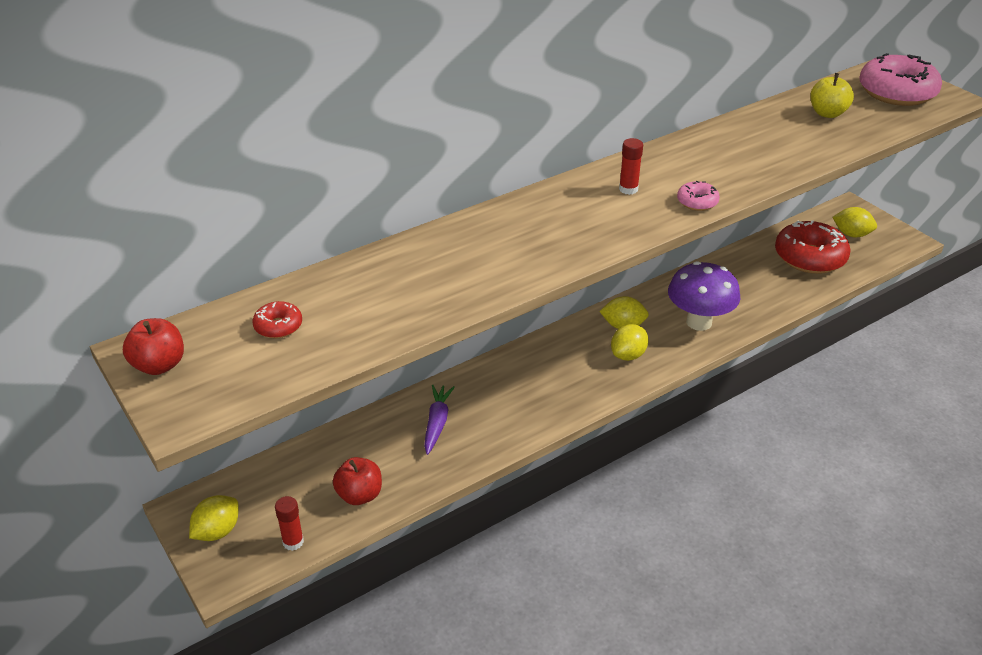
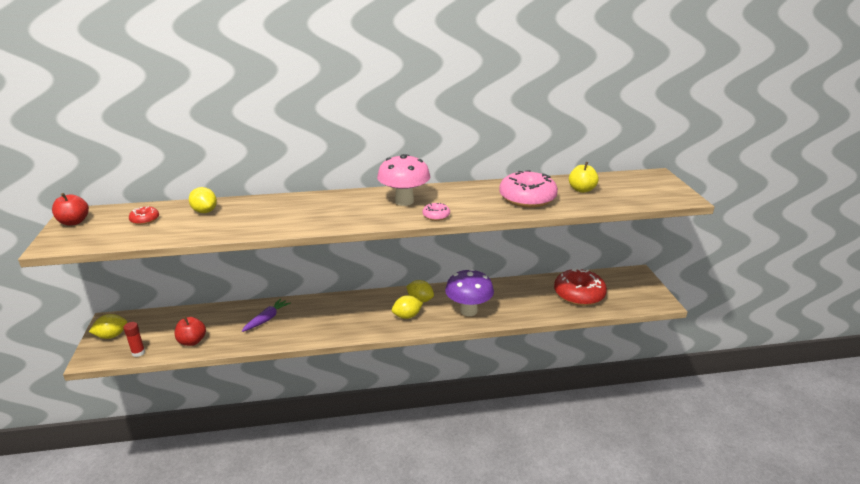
camera: 25 degrees right, 10 degrees down
red glue stick [619,138,643,195] -> pink mushroom [377,154,430,206]
yellow lemon [832,207,877,237] -> yellow lemon moved to [189,187,217,213]
pink donut [859,53,942,106] -> pink donut moved to [499,170,558,208]

